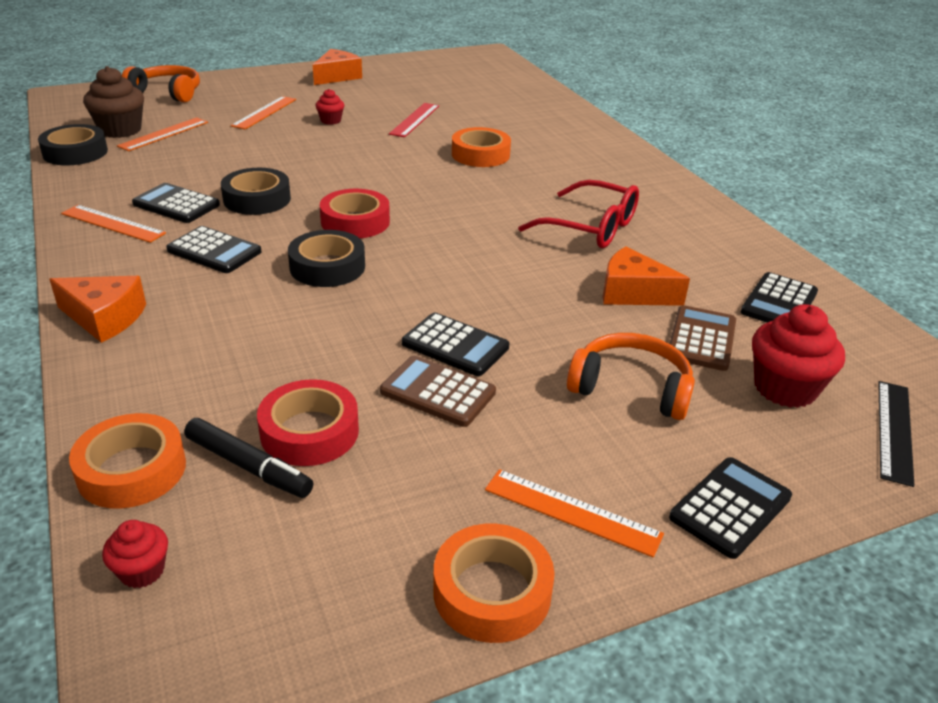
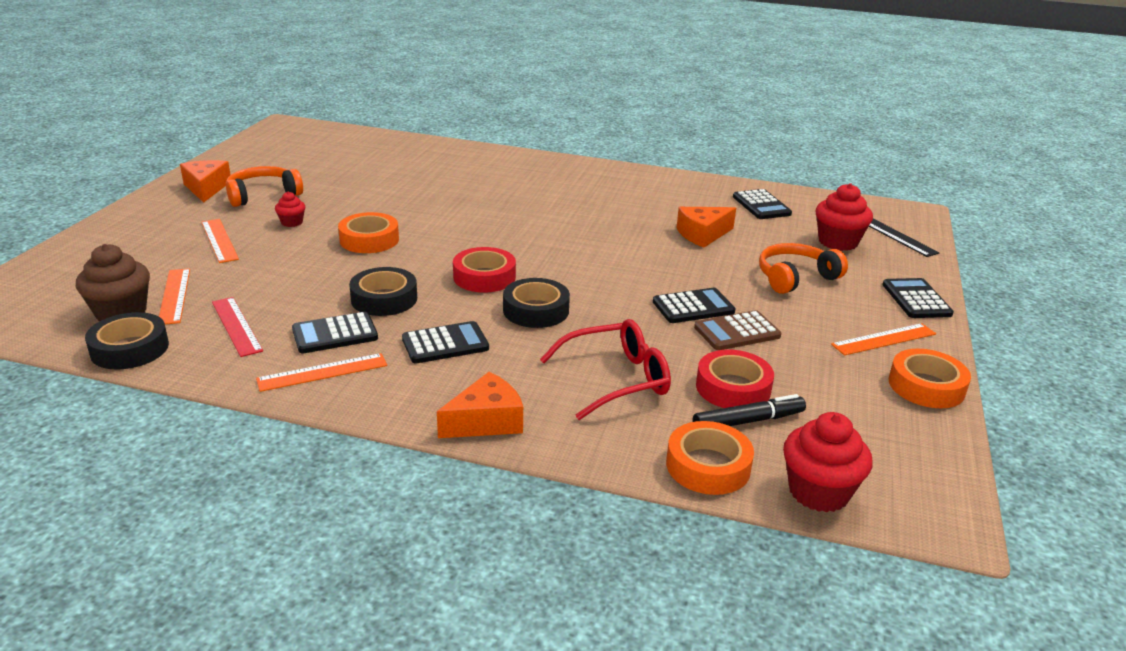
camera: 50 degrees left, 5 degrees down
red cupcake [102,520,168,588] -> red cupcake [783,412,872,512], size x1.89
orange headphones [122,65,200,102] -> orange headphones moved to [226,166,303,207]
red ruler [389,103,439,137] -> red ruler moved to [212,297,263,357]
orange tape [452,127,511,167] -> orange tape moved to [338,212,399,253]
red glasses [518,180,639,248] -> red glasses moved to [540,319,671,420]
brown calculator [669,305,736,371] -> none

